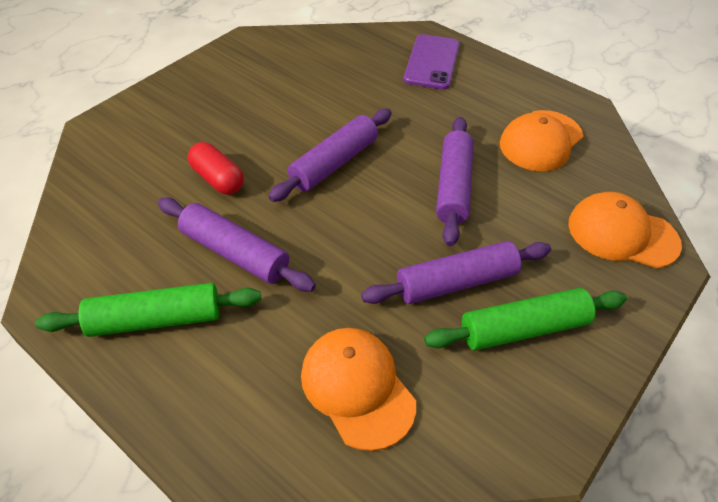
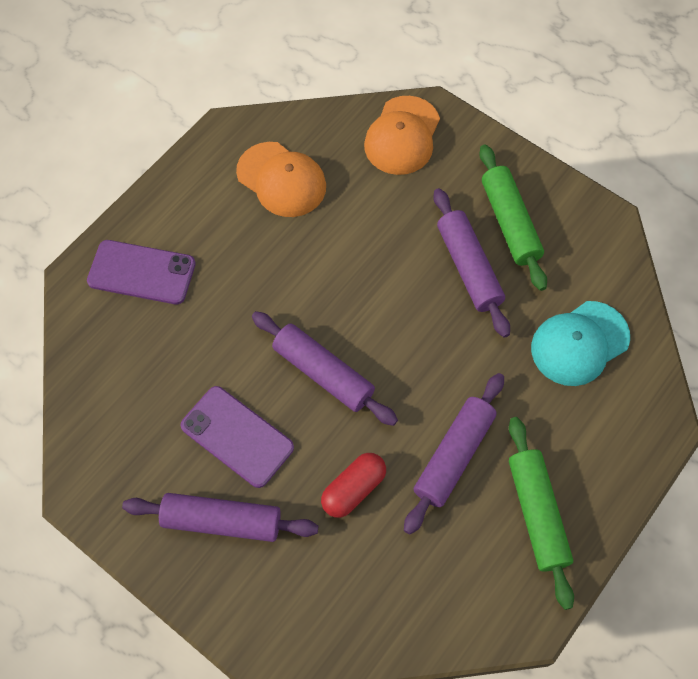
camera: 90 degrees left, 15 degrees up
orange cap [301,328,416,451] -> turquoise cap [531,301,630,386]
purple rolling pin [436,117,474,246] -> purple rolling pin moved to [122,493,318,542]
none -> purple phone [180,386,294,488]

